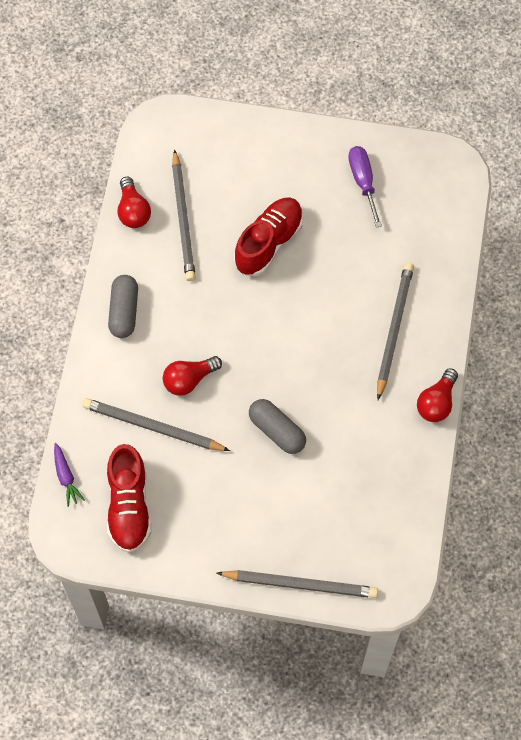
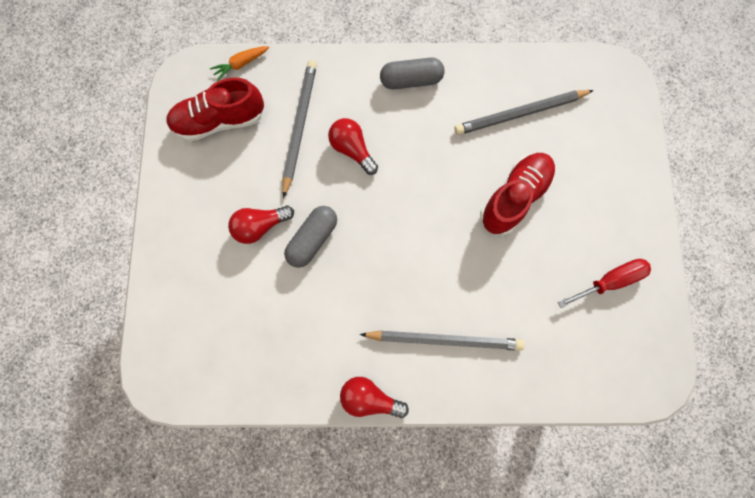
camera: 80 degrees right, 10 degrees up
purple carrot [54,443,85,507] -> orange carrot [210,46,269,81]
red light bulb [117,177,151,228] -> red light bulb moved to [228,205,294,244]
grey pencil [217,570,378,598] -> none
red shoe [234,197,303,276] -> red shoe turned 75 degrees counterclockwise [480,153,555,235]
purple screwdriver [348,146,382,228] -> red screwdriver [558,259,651,308]

